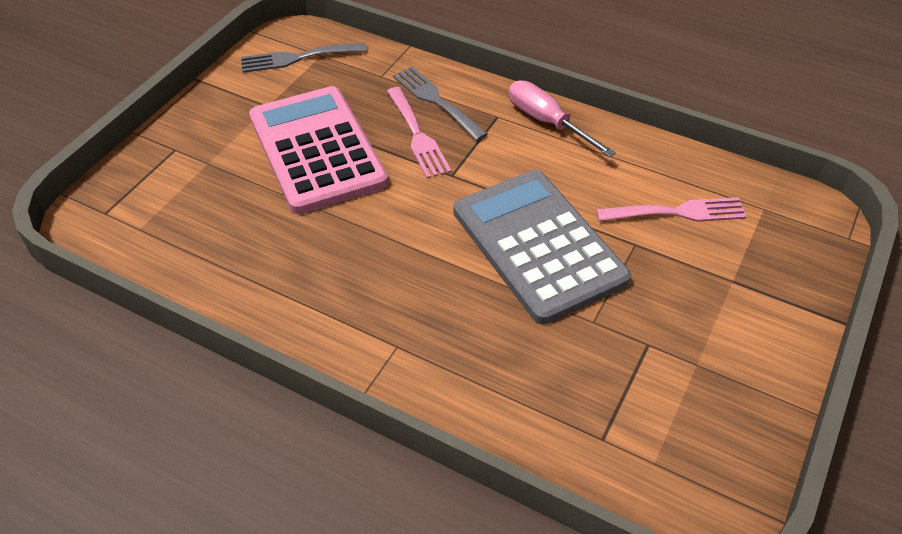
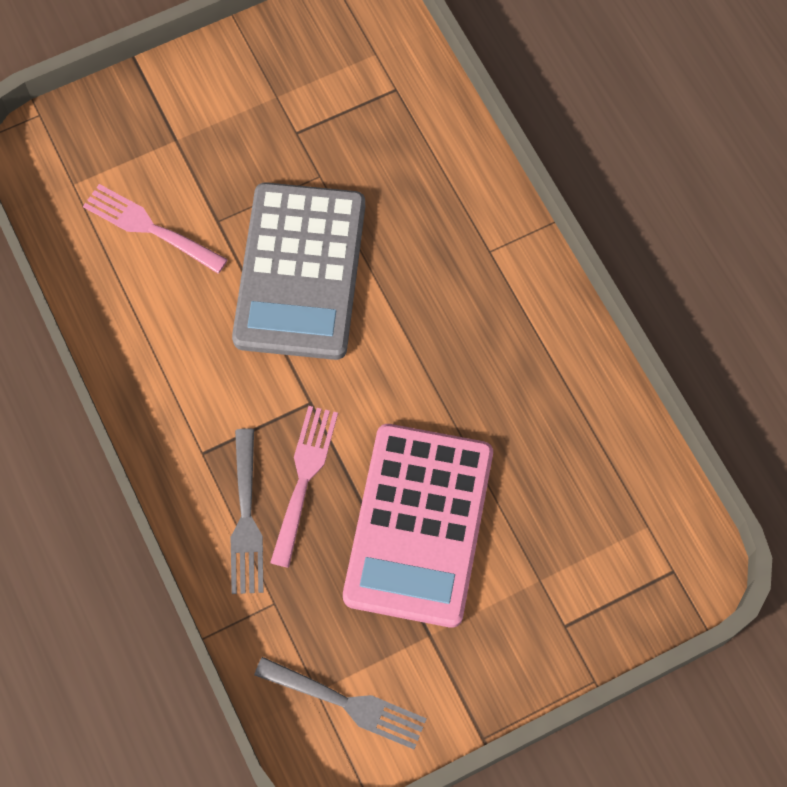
camera: 145 degrees left, 20 degrees up
pink screwdriver [509,80,616,157] -> none

